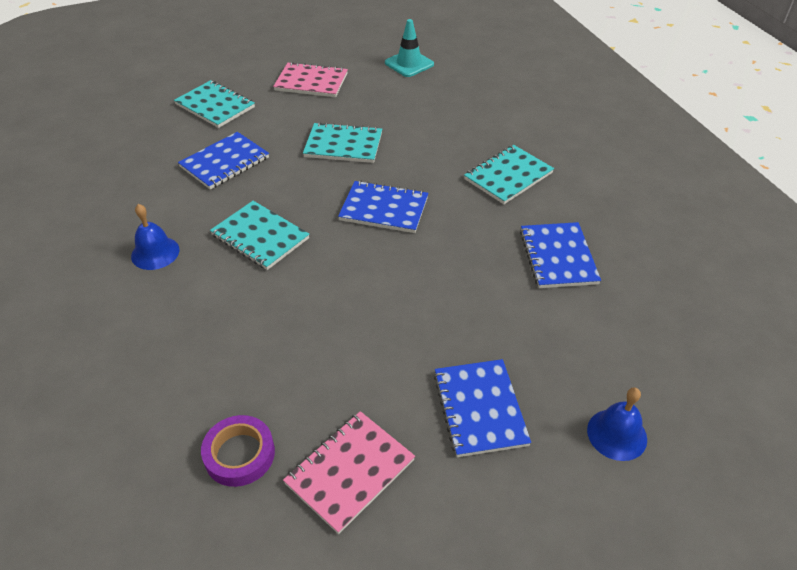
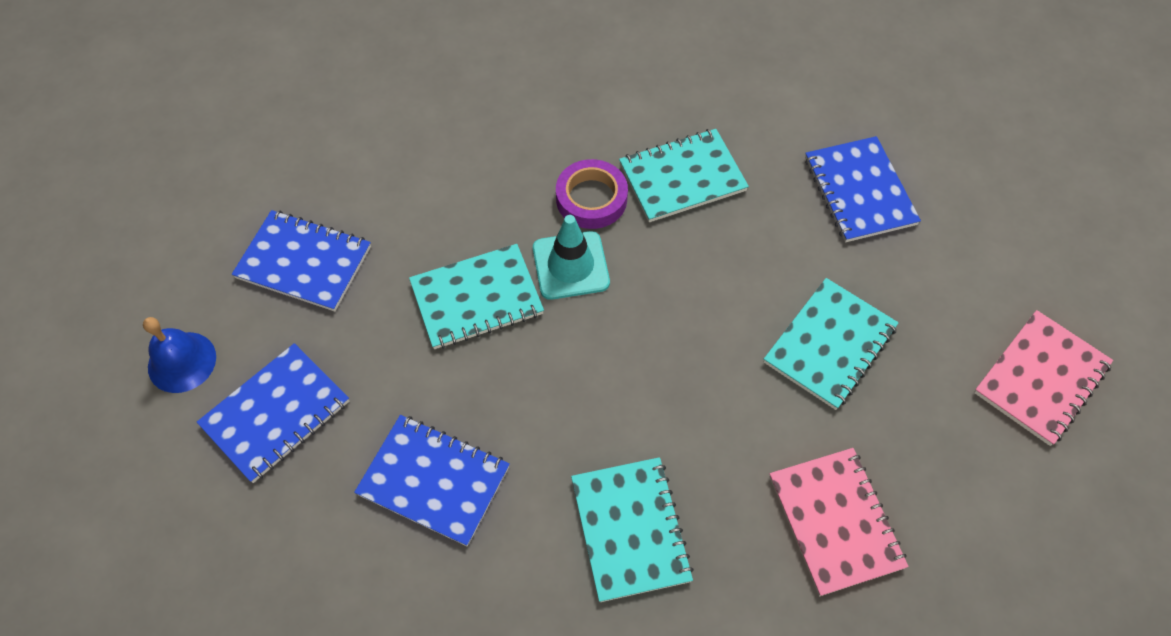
camera: 120 degrees right, 15 degrees up
blue bell [131,204,180,270] -> none
turquoise notebook [174,80,255,128] -> turquoise notebook moved to [409,244,544,349]
purple tape [201,415,275,487] -> purple tape moved to [556,159,628,229]
pink notebook [283,411,415,534] -> pink notebook moved to [769,448,909,596]
blue notebook [338,181,428,233] -> blue notebook moved to [197,343,349,483]
turquoise traffic cone [385,19,434,77] -> turquoise traffic cone moved to [533,215,610,300]

